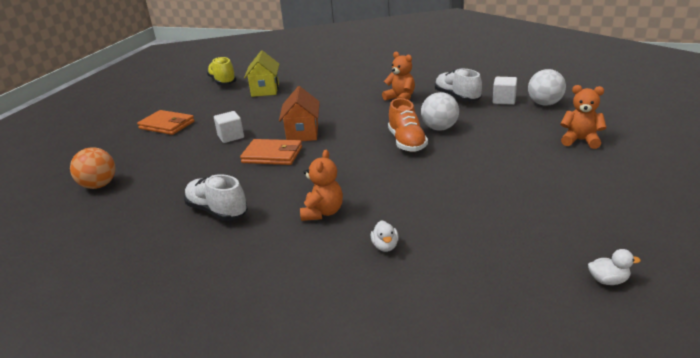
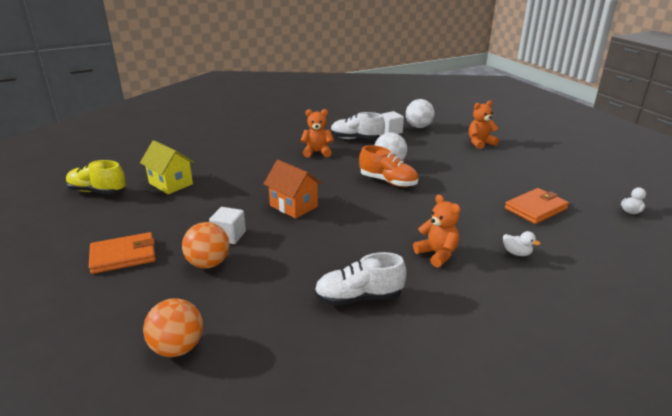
camera: 50 degrees left, 0 degrees up
orange wallet [240,139,302,165] -> orange wallet moved to [505,188,569,224]
none -> orange ball [182,222,229,268]

